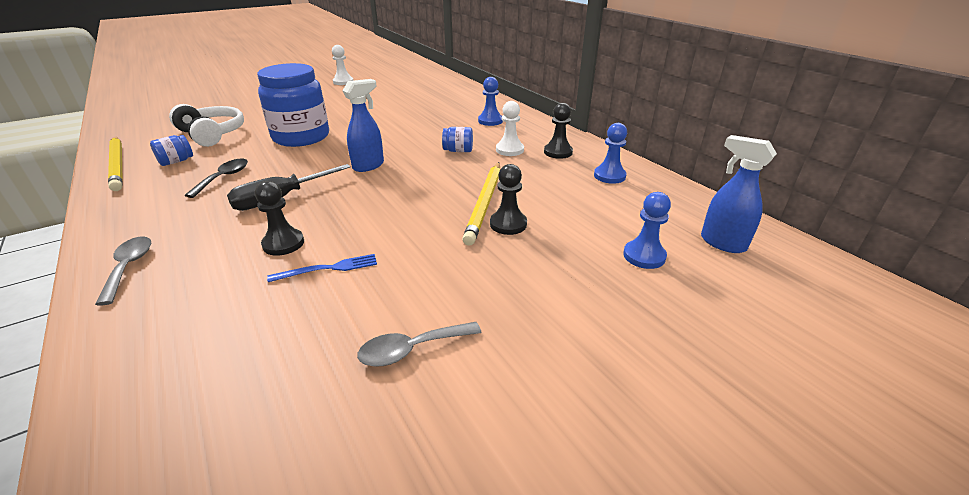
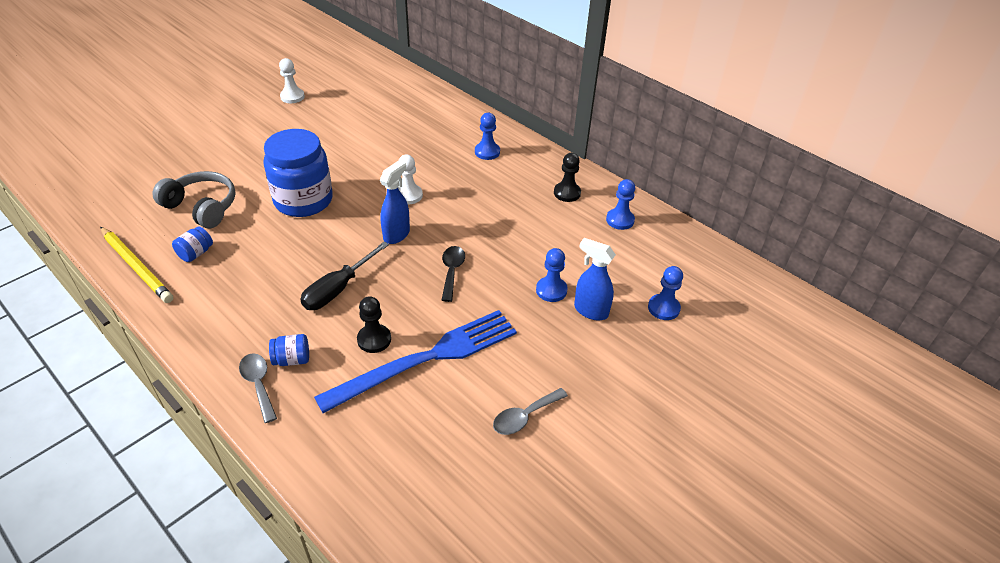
camera: 15 degrees left, 10 degrees up
white headphones [169,104,244,147] -> grey headphones [152,171,236,228]
black spoon [185,159,248,198] -> black spoon moved to [442,246,465,302]
blue fork [267,254,377,282] -> blue fork [314,310,517,413], size x2.50
blue jar [442,127,473,152] -> blue jar moved to [269,334,309,366]
yellow pencil [462,162,500,246] -> none
black pawn [490,164,527,235] -> blue pawn [536,248,568,302]
white pawn [496,101,524,156] -> white pawn moved to [398,155,423,204]
blue spray bottle [701,135,777,253] -> blue spray bottle moved to [574,238,616,320]

